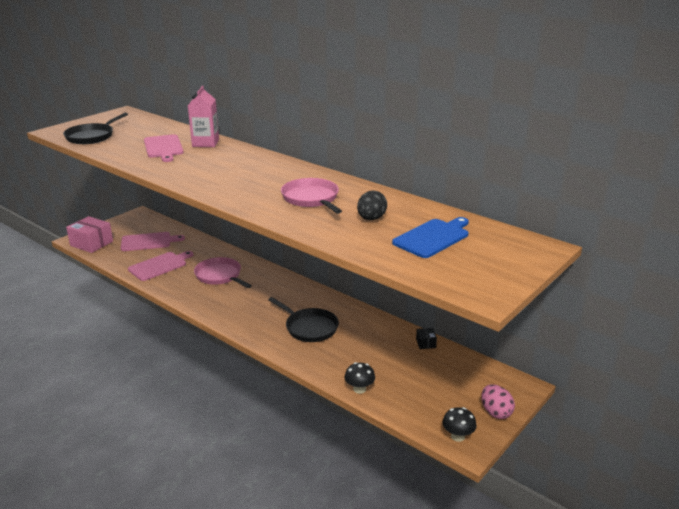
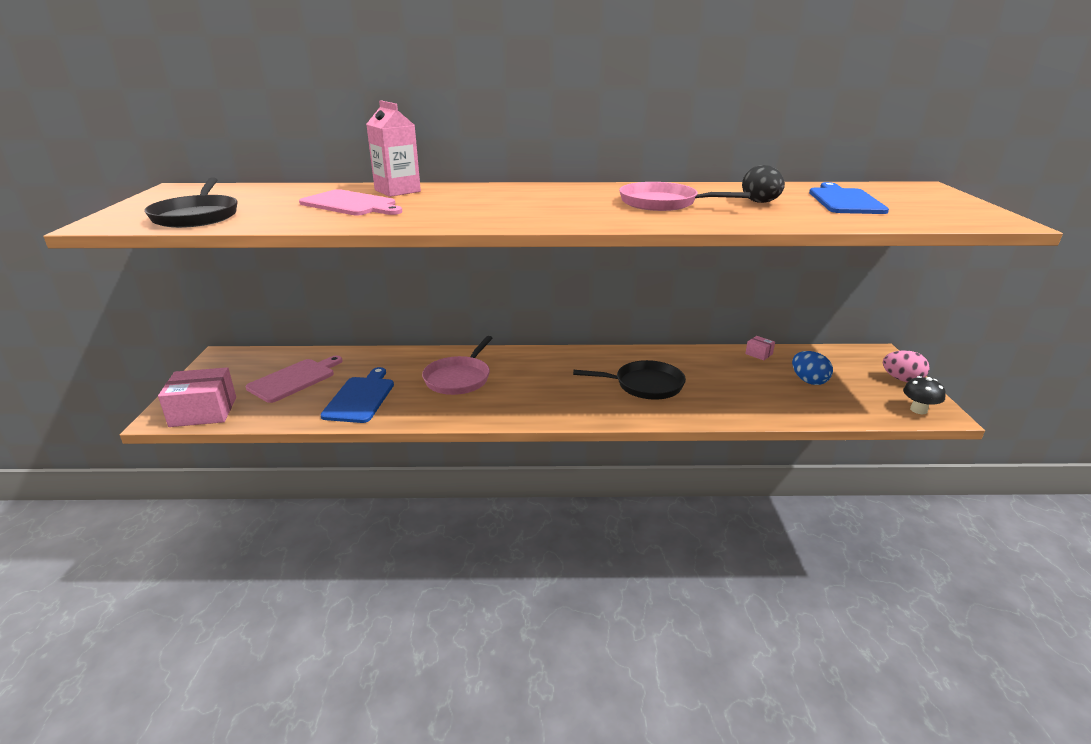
camera: 40 degrees left, 0 degrees up
pink cutting board [128,251,193,281] -> blue cutting board [320,367,394,423]
pink pan [194,257,252,288] -> pink pan turned 75 degrees counterclockwise [422,336,492,395]
black mushroom [345,362,375,394] -> none
black box [416,328,437,349] -> pink box [745,336,775,360]
none -> blue egg [792,351,833,385]

